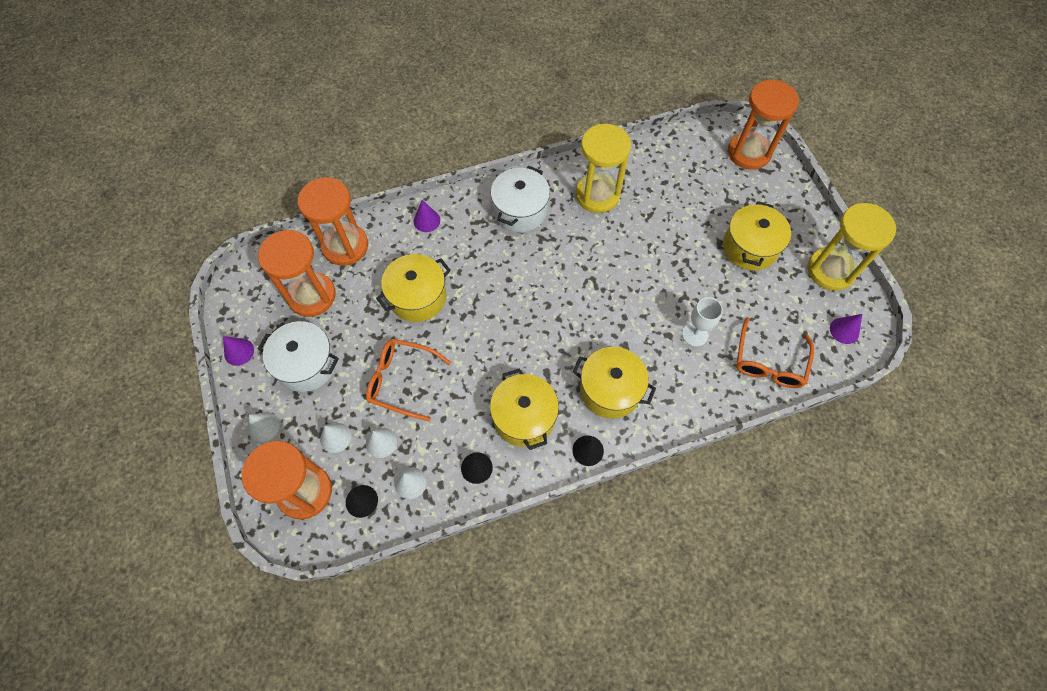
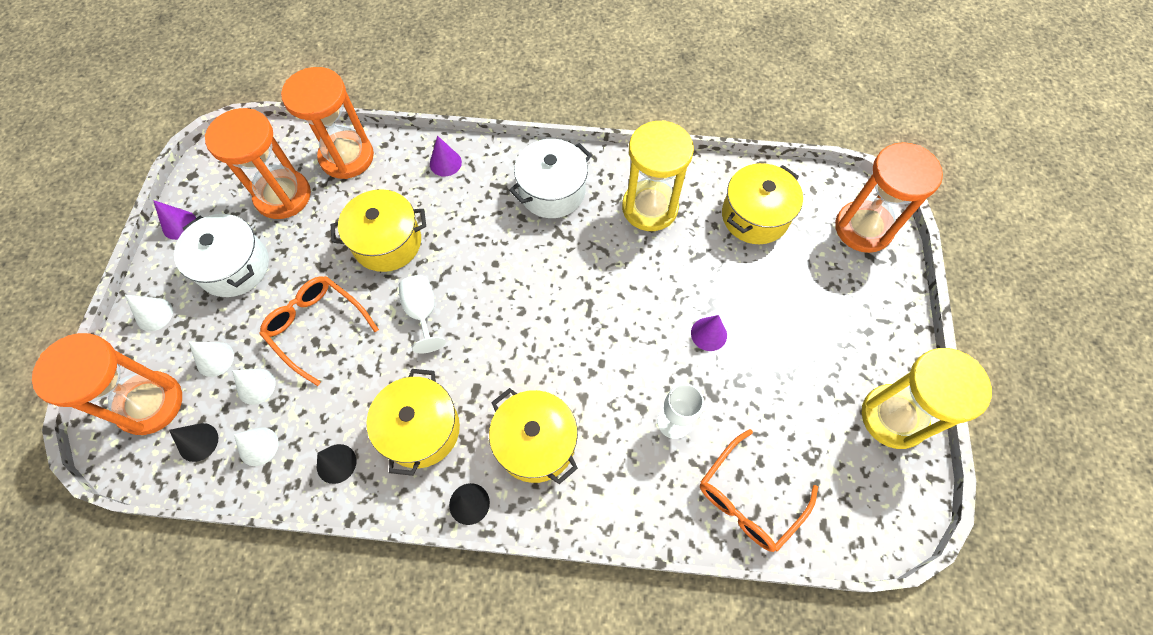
camera: 25 degrees right, 0 degrees up
yellow pot [723,201,791,271] -> yellow pot moved to [722,163,803,244]
purple cone [830,314,862,344] -> purple cone moved to [691,315,727,351]
none -> white goblet [399,275,446,353]

